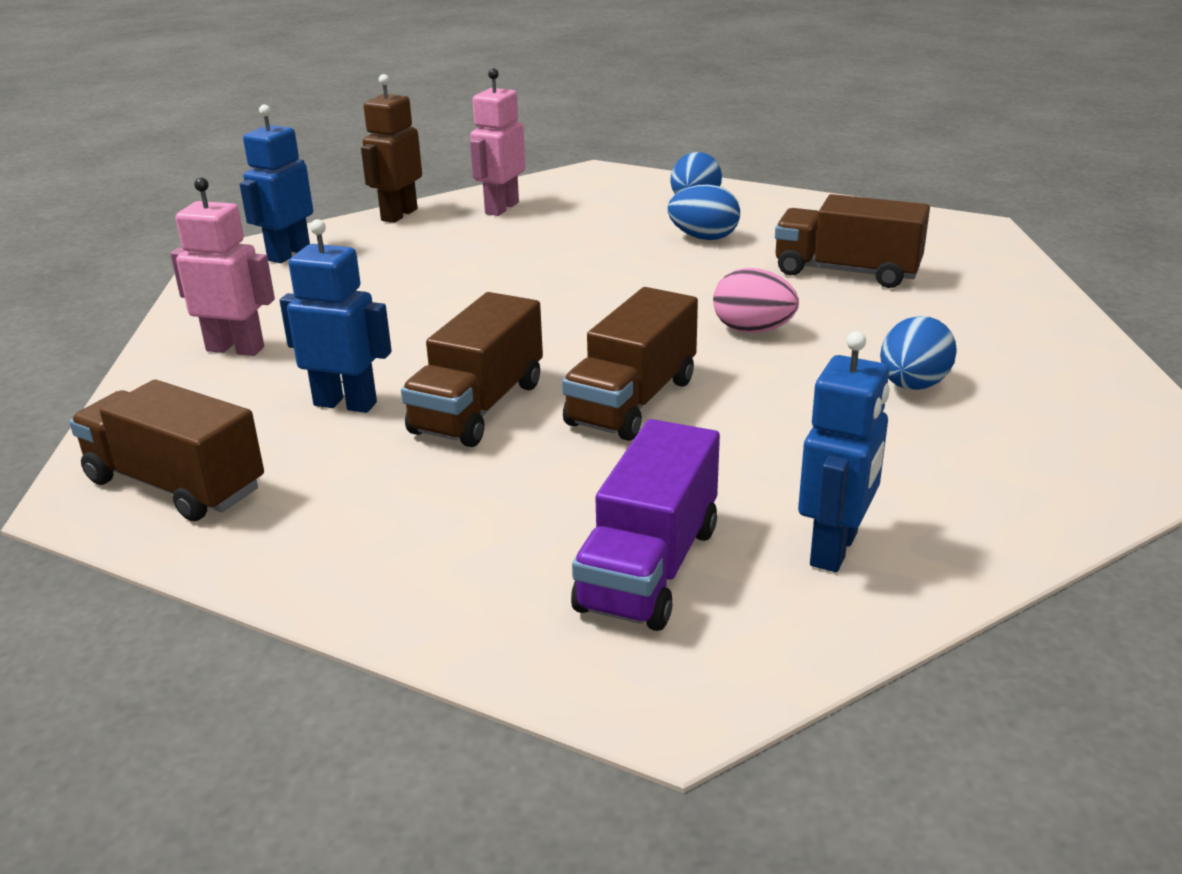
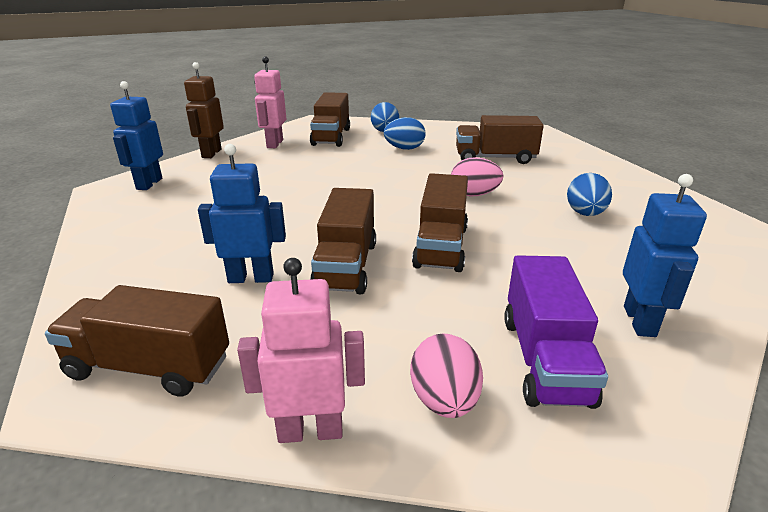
camera: 20 degrees left, 0 degrees up
pink robot [170,177,275,356] -> pink robot moved to [237,258,365,443]
none -> brown truck [310,92,350,147]
none -> pink egg [410,333,483,418]

